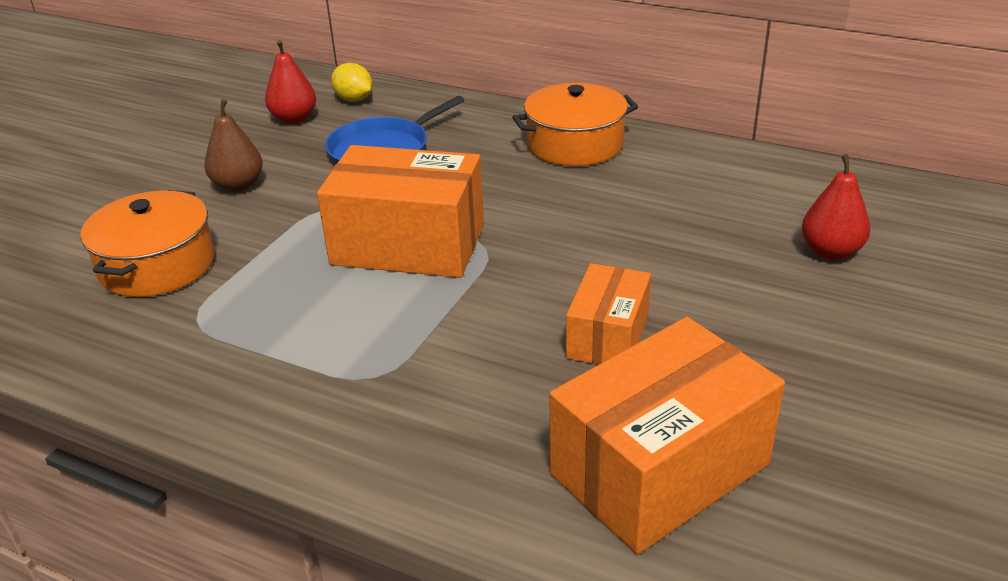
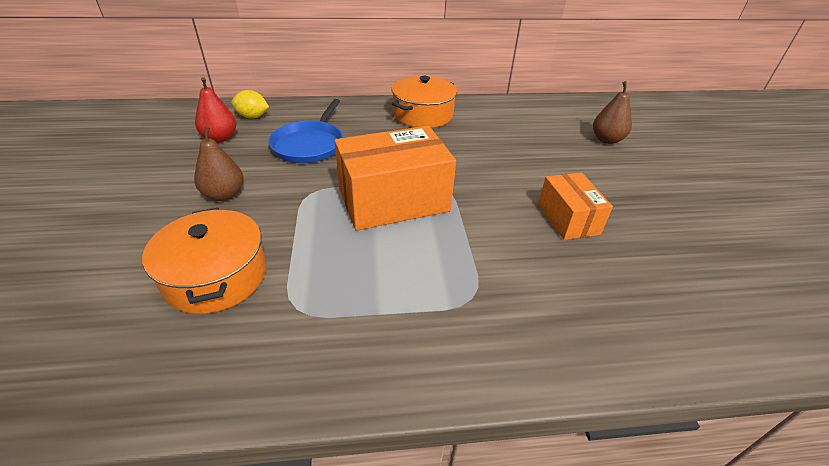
camera: 35 degrees left, 5 degrees up
orange box [550,317,785,554] -> none
red pear [802,154,870,260] -> brown pear [593,81,632,144]

